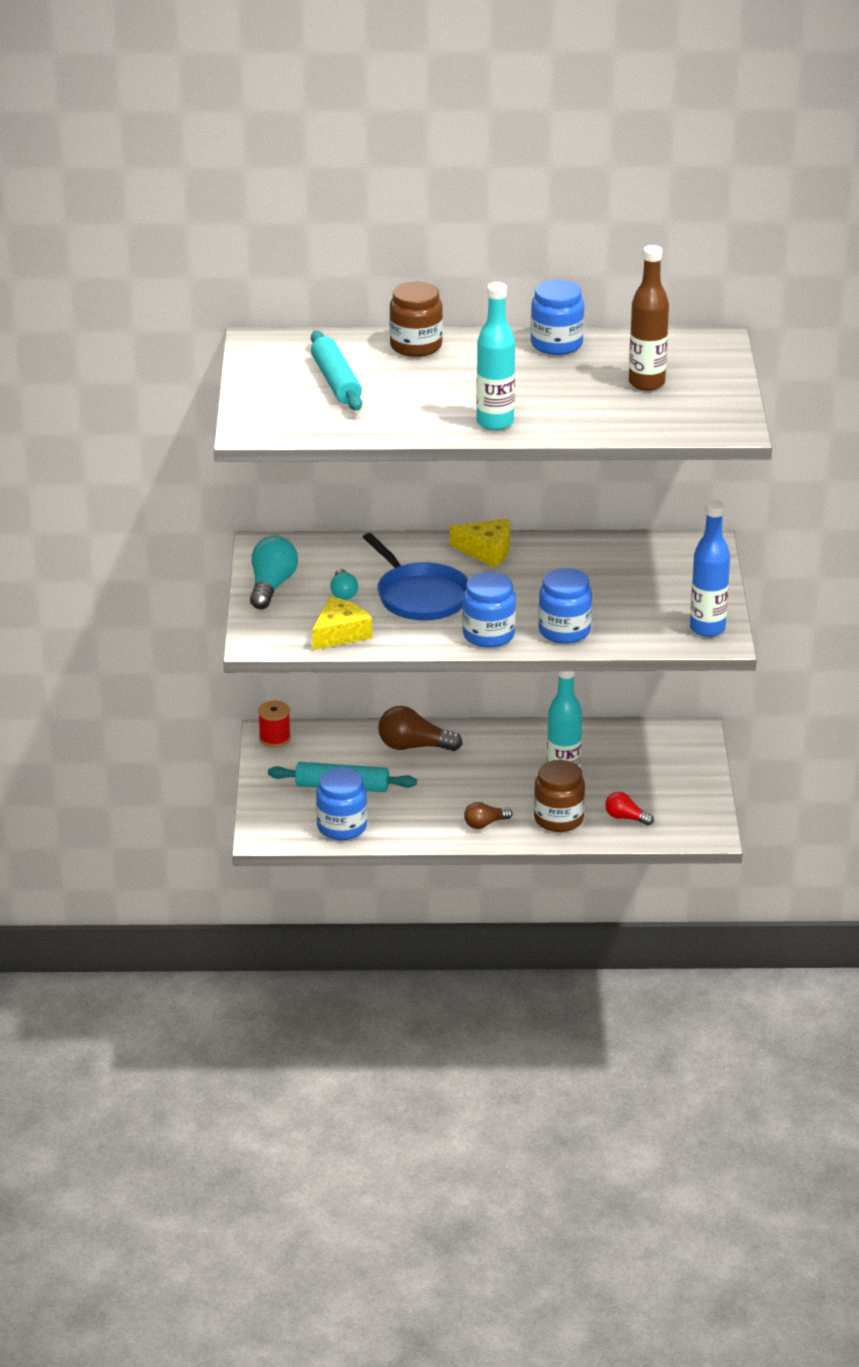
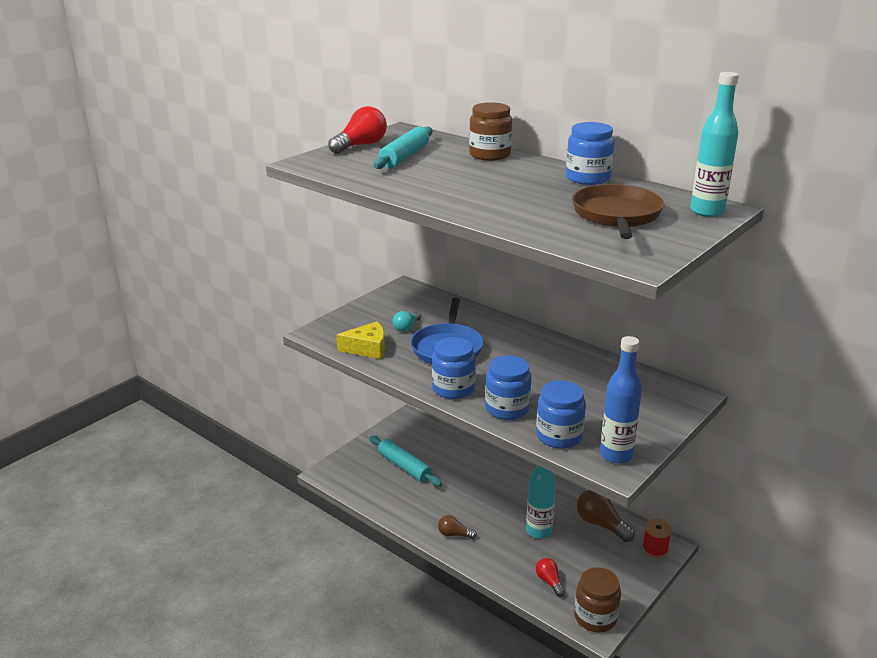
camera: 40 degrees right, 5 degrees down
turquoise light bulb [250,536,298,609] -> none
red spool [258,701,291,747] -> red spool moved to [642,519,672,558]
blue jar [316,768,367,840] -> blue jar moved to [536,380,586,449]
brown light bulb [378,706,463,751] -> brown light bulb moved to [577,490,635,542]
yellow cheese [450,519,510,567] -> none
turquoise bottle [476,282,515,430] -> turquoise bottle moved to [690,72,739,217]
brown jar [534,760,585,832] -> brown jar moved to [574,567,621,633]
brown bottle [629,245,669,391] -> brown pan [572,184,664,239]
none -> red light bulb [328,106,387,154]

